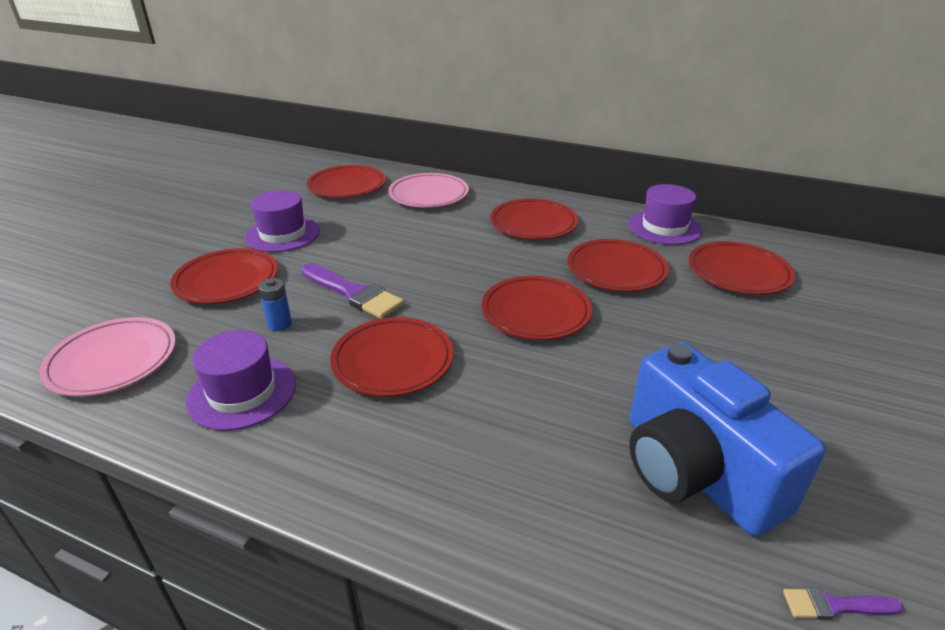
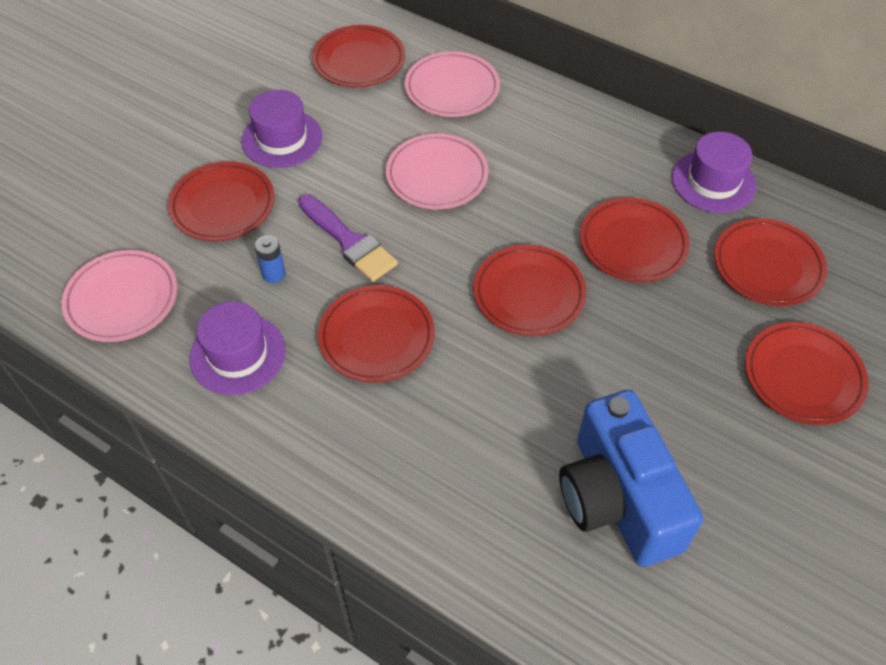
camera: 10 degrees right, 20 degrees up
red plate [490,198,578,240] -> red plate moved to [745,322,868,425]
purple brush [783,588,903,620] -> none
none -> pink plate [386,133,489,209]

